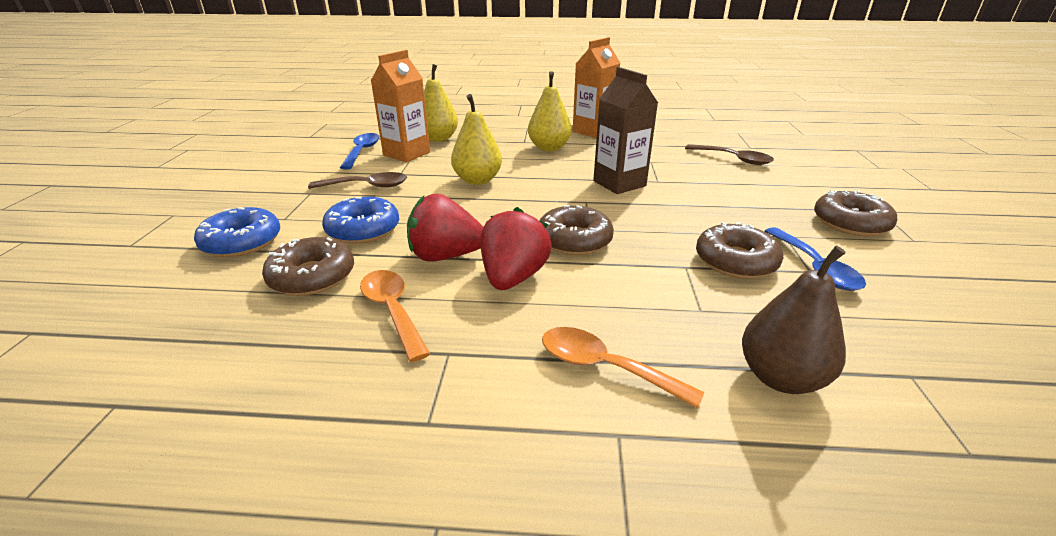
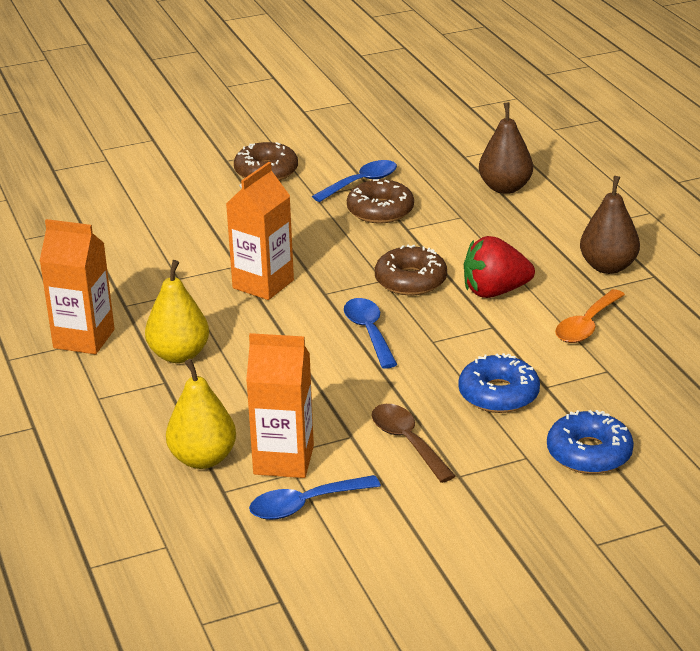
camera: 115 degrees left, 0 degrees up
brown donut [262,237,354,296] -> none
red strawberry [407,194,484,262] -> none
yellow pear [451,94,502,185] -> none
orange spoon [542,327,704,408] -> none
brown carton [593,67,658,194] -> orange carton [226,162,294,300]
brown spoon [685,144,774,165] -> none
none -> blue spoon [344,298,398,369]
none -> brown pear [580,176,640,274]

